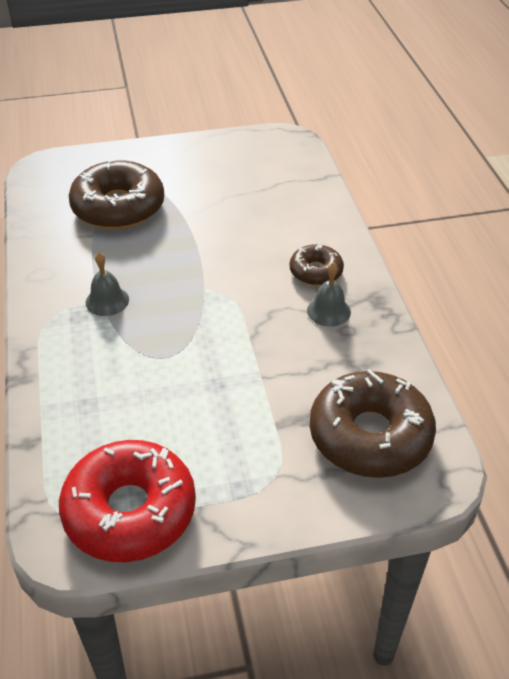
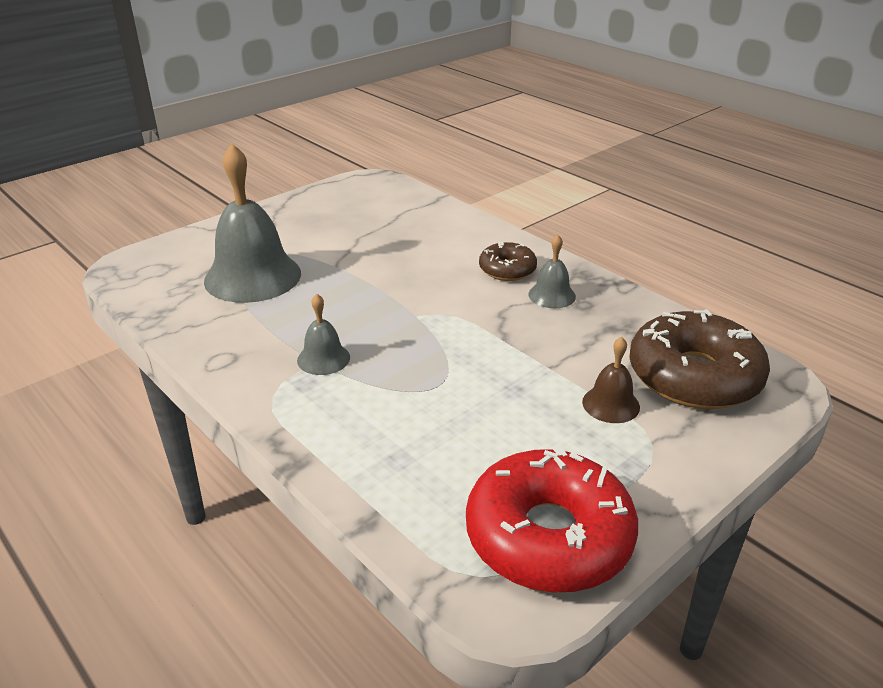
camera: 30 degrees left, 10 degrees down
brown donut [69,160,164,229] -> grey bell [204,144,301,303]
none -> brown bell [582,337,640,423]

